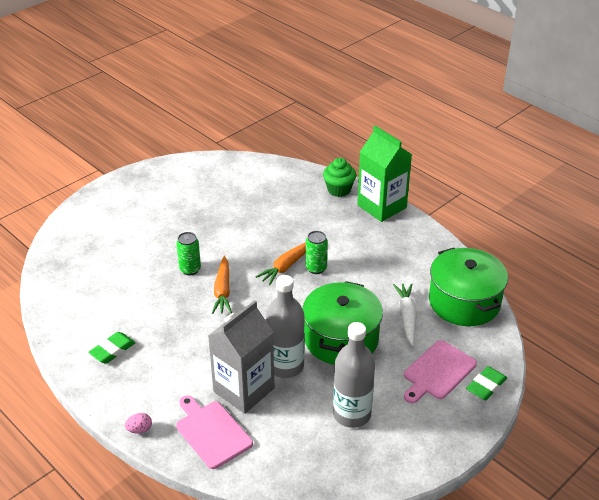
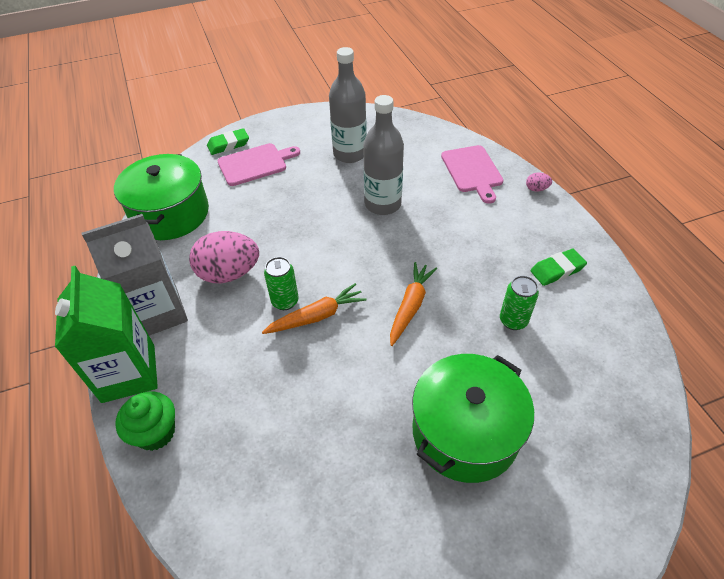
camera: 155 degrees left, 10 degrees up
green can [176,232,201,275] -> green can moved to [500,275,539,330]
grey carton [208,300,275,414] -> grey carton moved to [81,214,188,336]
green pot [302,281,383,365] -> green pot moved to [412,354,534,483]
white carrot [393,283,417,346] -> none
none -> pink egg [189,231,259,283]

